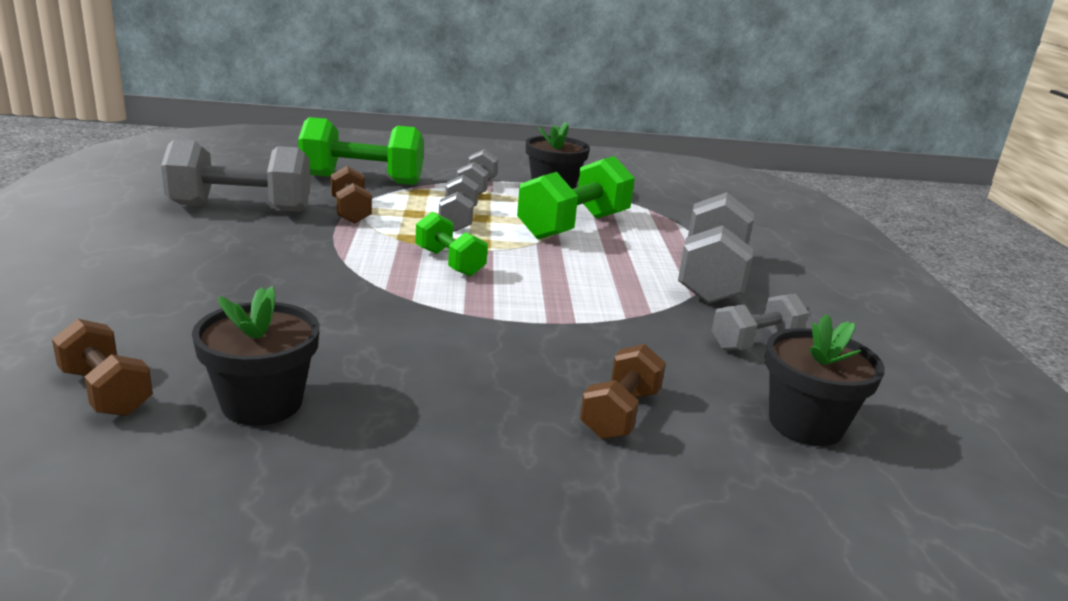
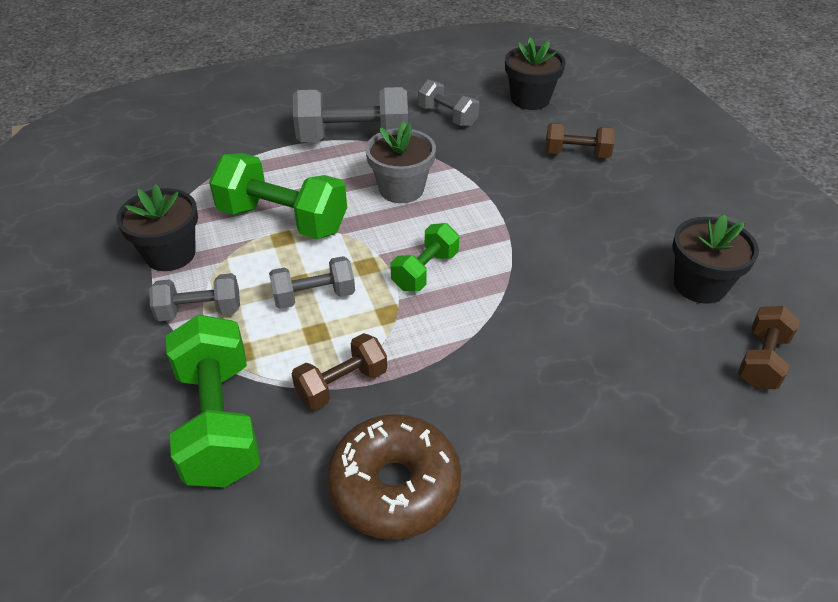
camera: 105 degrees left, 20 degrees up
grey dumbbell [161,139,310,212] -> brown donut [327,414,461,540]
none -> grey flower pot [365,121,436,203]

